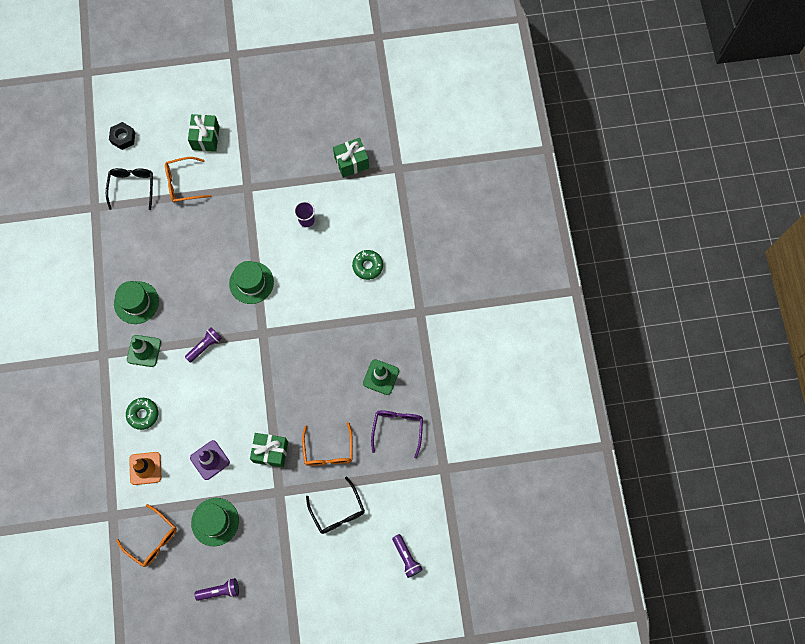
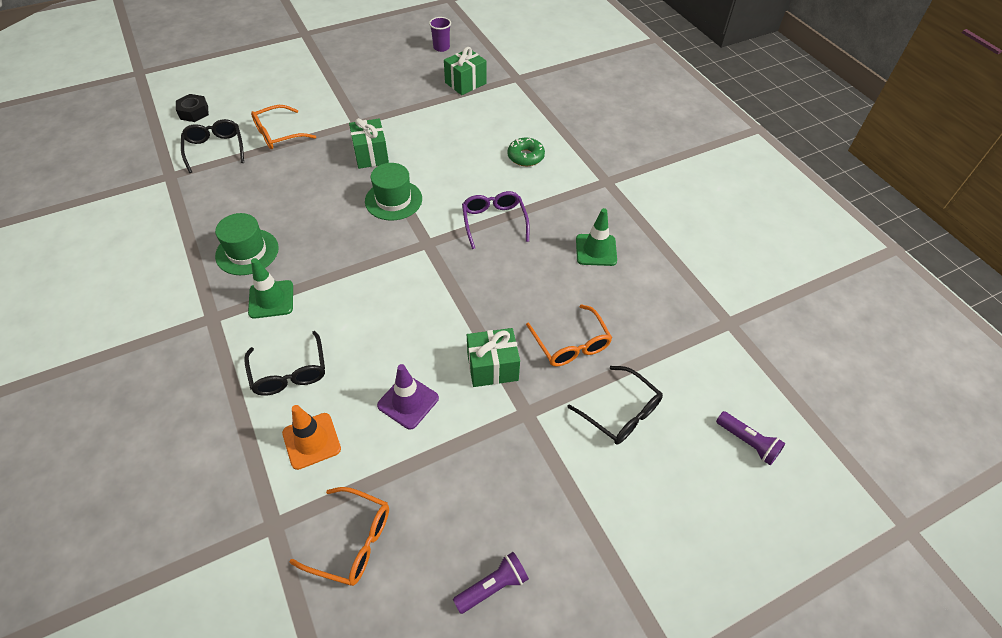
camera: 20 degrees left, 20 degrees down
green donut [126,398,158,430] -> black glasses [244,331,325,396]
purple flashlight [185,327,222,363] -> none
green gift [188,114,220,152] -> green gift moved to [349,118,389,169]
green hat [191,498,239,546] -> none
purple cup [294,201,315,227] -> purple cup moved to [429,17,451,52]
purple glasses [371,411,423,458] -> purple glasses moved to [462,191,530,249]

